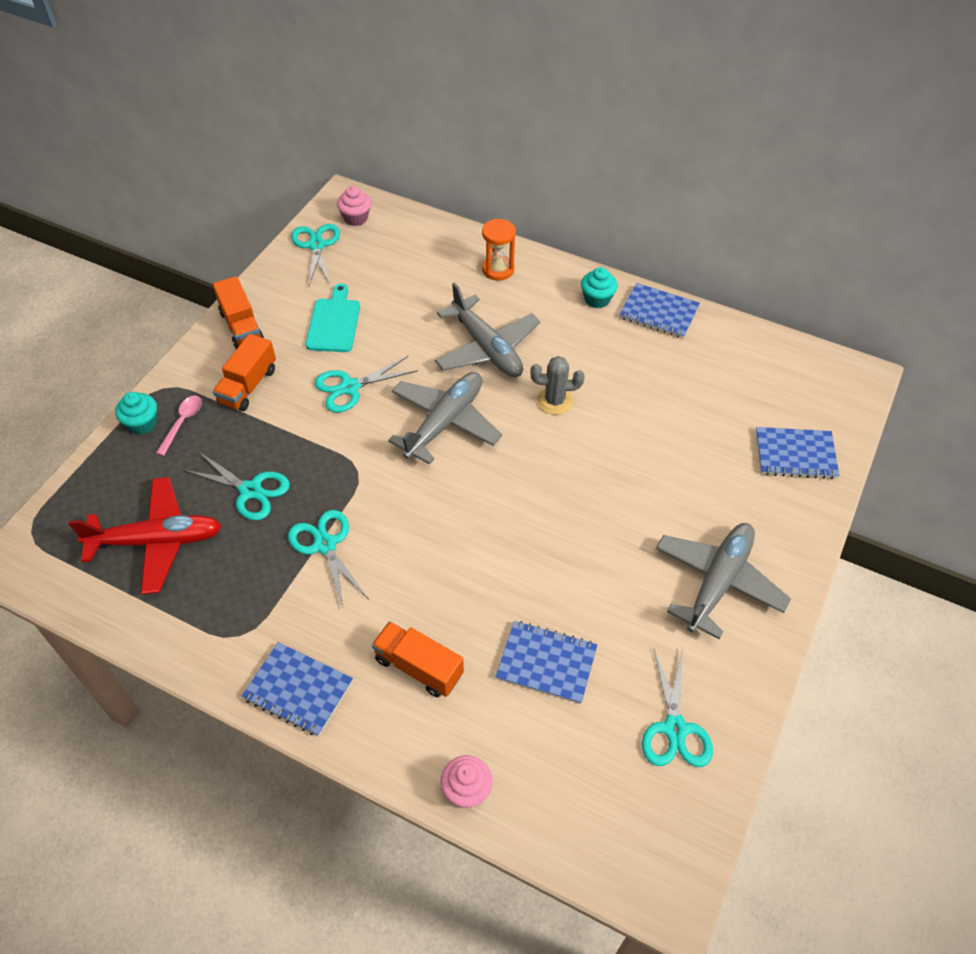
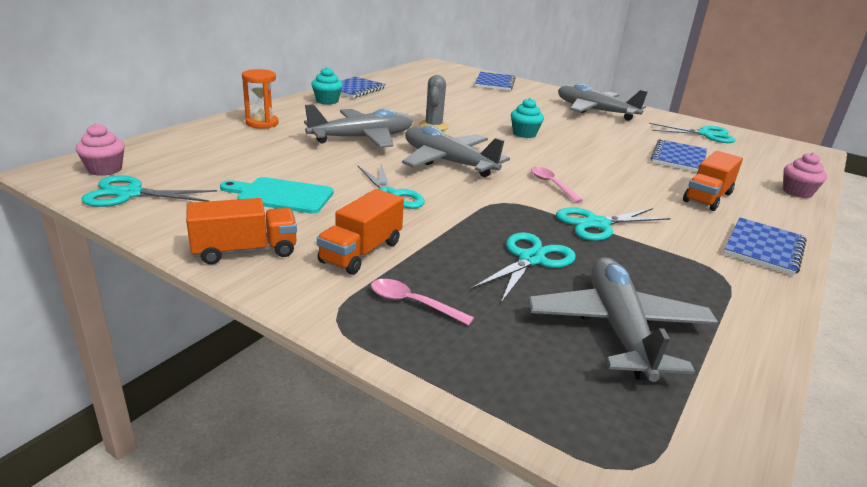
camera: 85 degrees left, 25 degrees down
red plane [69,477,221,594] -> grey plane [528,257,718,382]
turquoise cupcake [115,392,157,435] -> turquoise cupcake moved to [511,98,544,138]
orange truck [213,334,276,411] -> orange truck turned 90 degrees clockwise [317,189,404,275]
none -> pink spoon [531,167,583,203]

